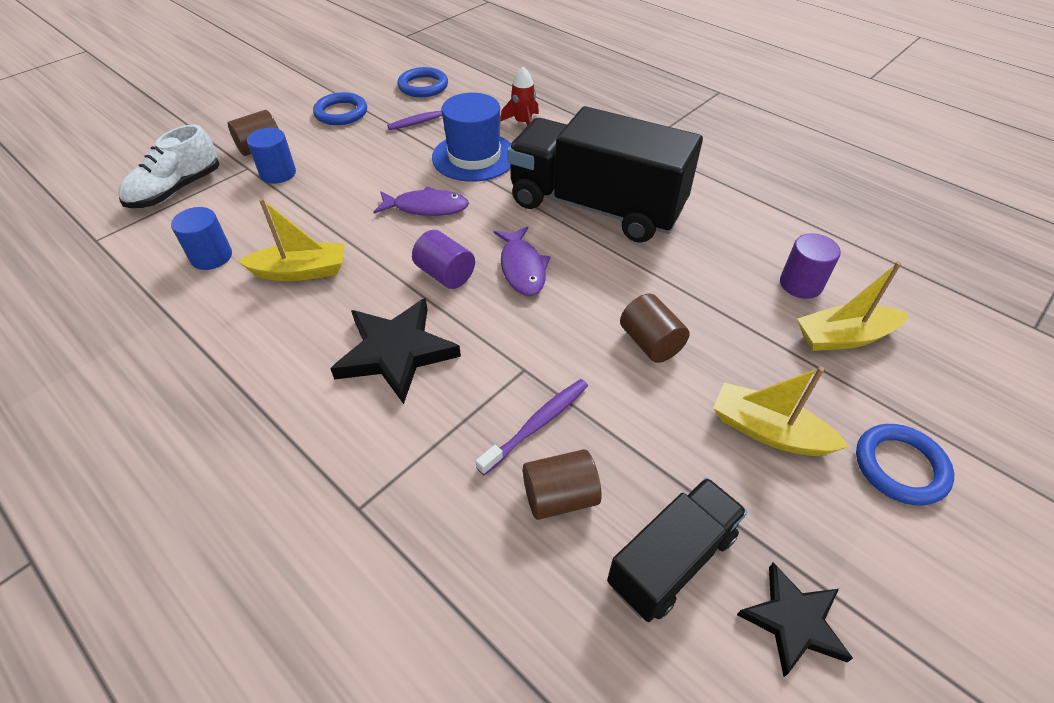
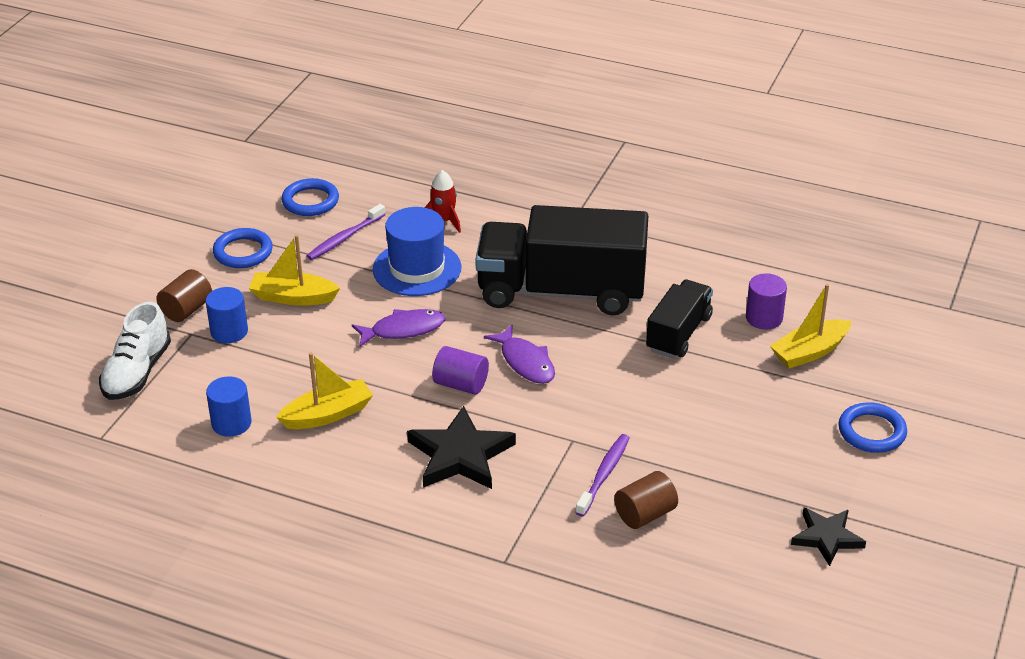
camera: 20 degrees left, 10 degrees down
black truck [607,478,747,622] -> black truck moved to [646,279,713,358]
brown cylinder [620,294,690,363] -> none
yellow boat [713,366,849,456] -> yellow boat moved to [249,235,340,306]

